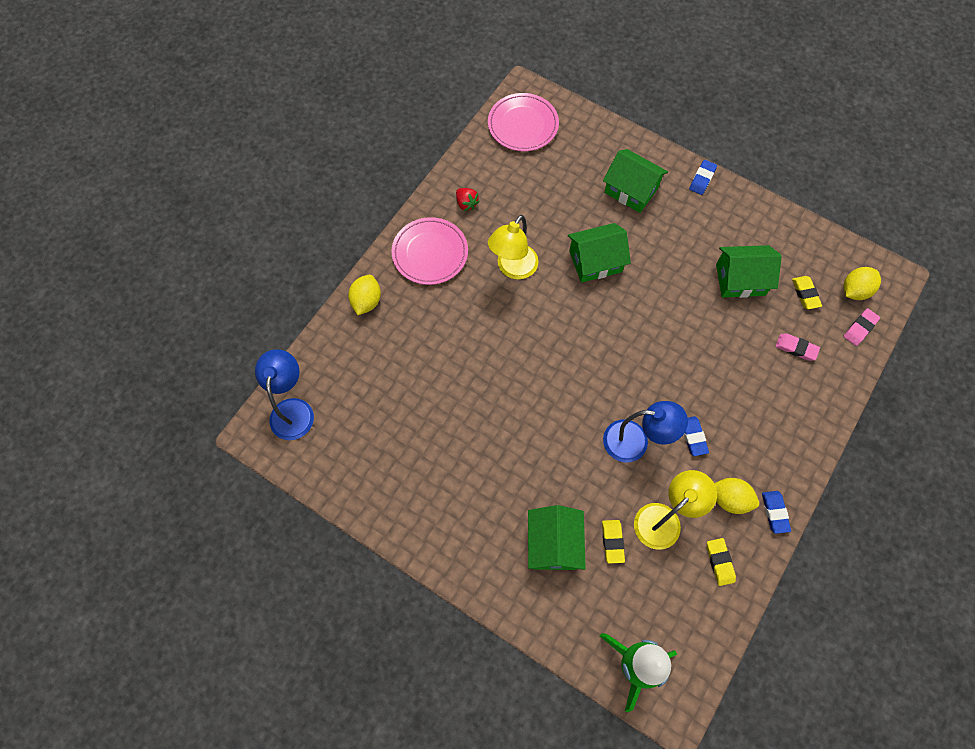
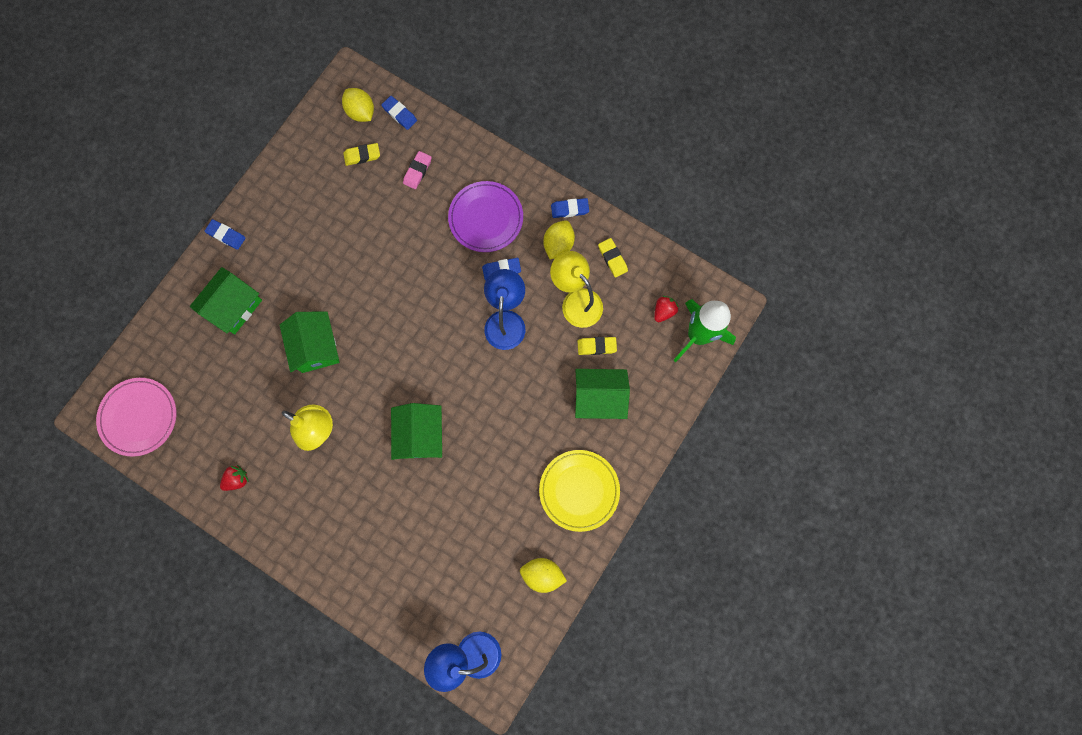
camera: 90 degrees left, 10 degrees up
yellow lemon [348,275,381,315] -> yellow lemon moved to [520,558,567,593]
pink plate [391,217,468,285] -> none
yellow eraser [707,538,736,586] -> yellow eraser turned 75 degrees clockwise [598,238,628,277]
green house [716,245,782,298] -> green house moved to [391,403,442,460]
pink eraser [844,308,880,346] -> blue eraser [381,96,417,130]
none -> purple plate [448,181,523,252]
none -> yellow plate [539,450,620,532]
none -> red strawberry [654,296,679,322]

